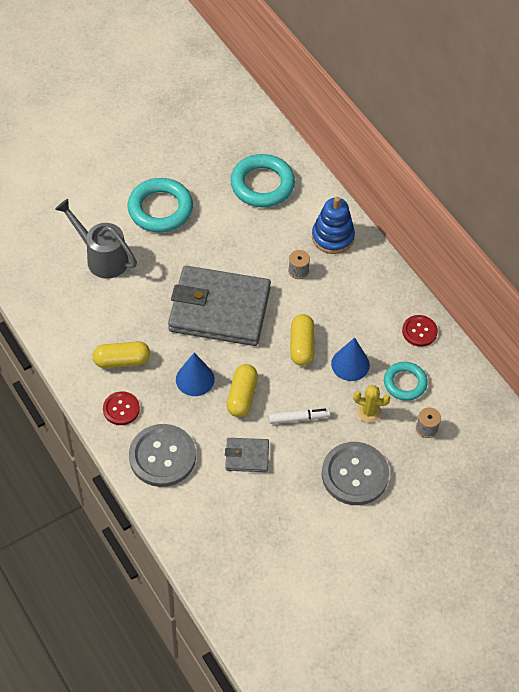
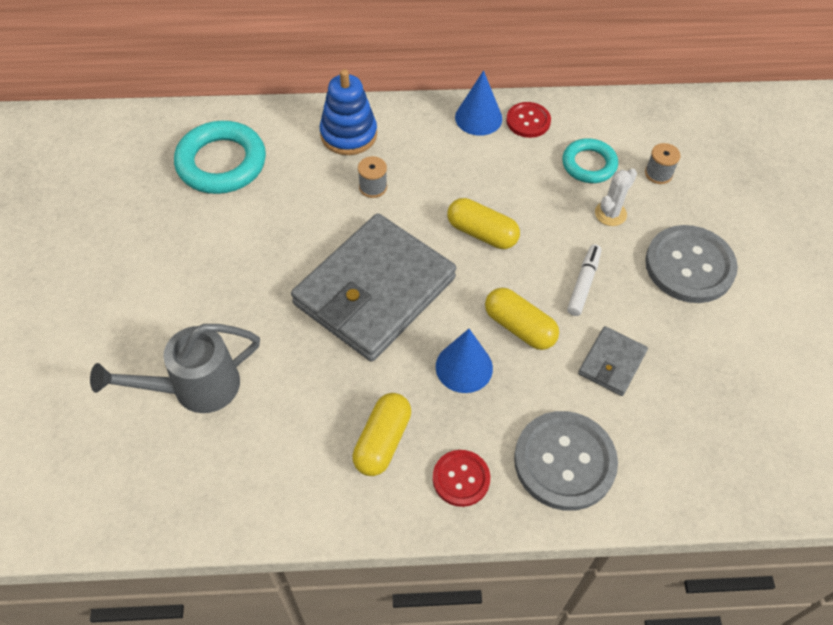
camera: 60 degrees left, 0 degrees up
turquoise ring [128,178,193,233] -> none
blue cone [331,337,370,381] -> blue cone moved to [455,70,502,136]
yellow cactus [353,385,390,423] -> white cactus [595,168,637,226]

